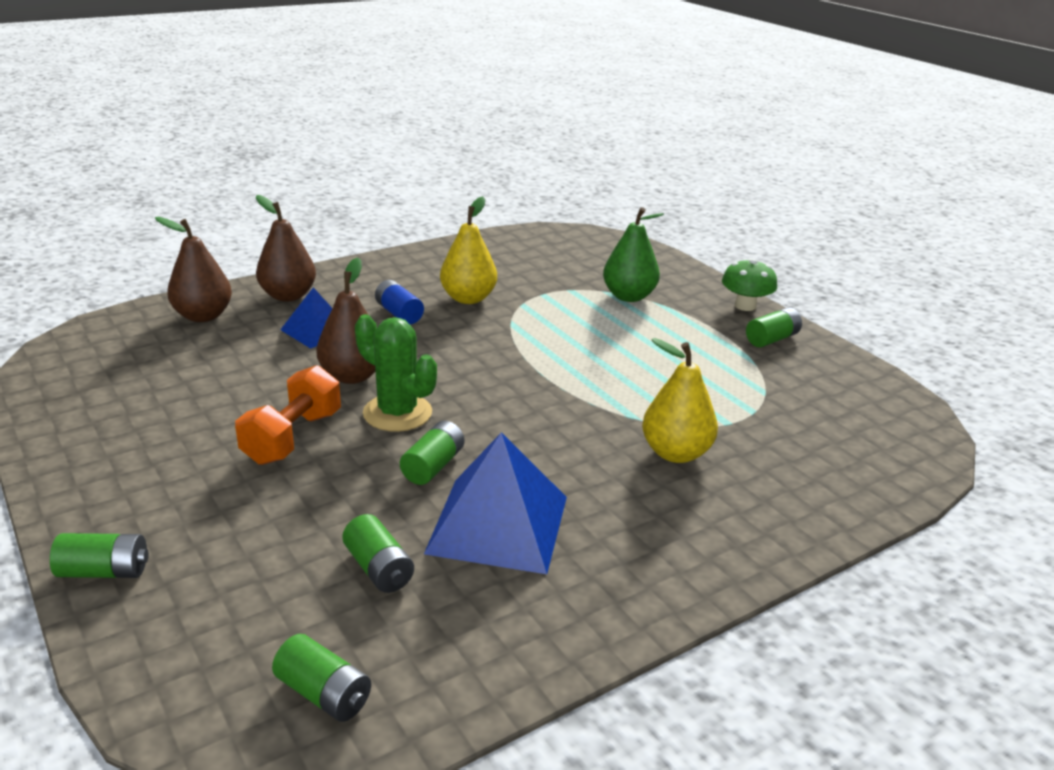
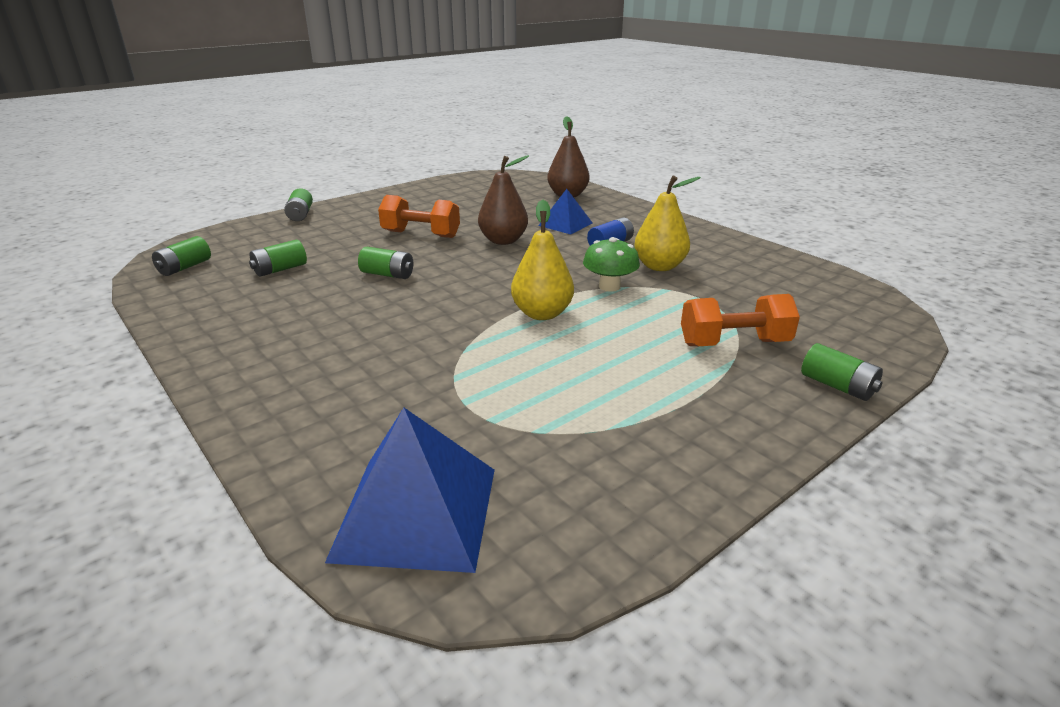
camera: 85 degrees right, 0 degrees up
brown pear [256,195,316,302] -> none
green cactus [355,314,437,432] -> none
blue pyramid [424,432,567,574] -> blue pyramid moved to [325,408,495,573]
green pear [603,207,664,302] -> orange dumbbell [681,294,800,346]
yellow pear [642,338,718,463] -> yellow pear moved to [511,200,574,320]
green mushroom [722,259,777,311] -> green mushroom moved to [583,237,640,292]
green battery [746,307,802,347] -> green battery moved to [801,343,883,401]

